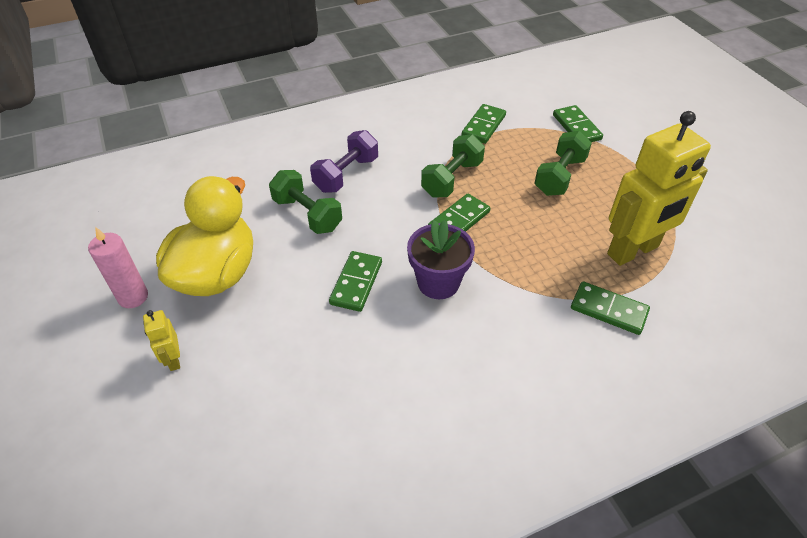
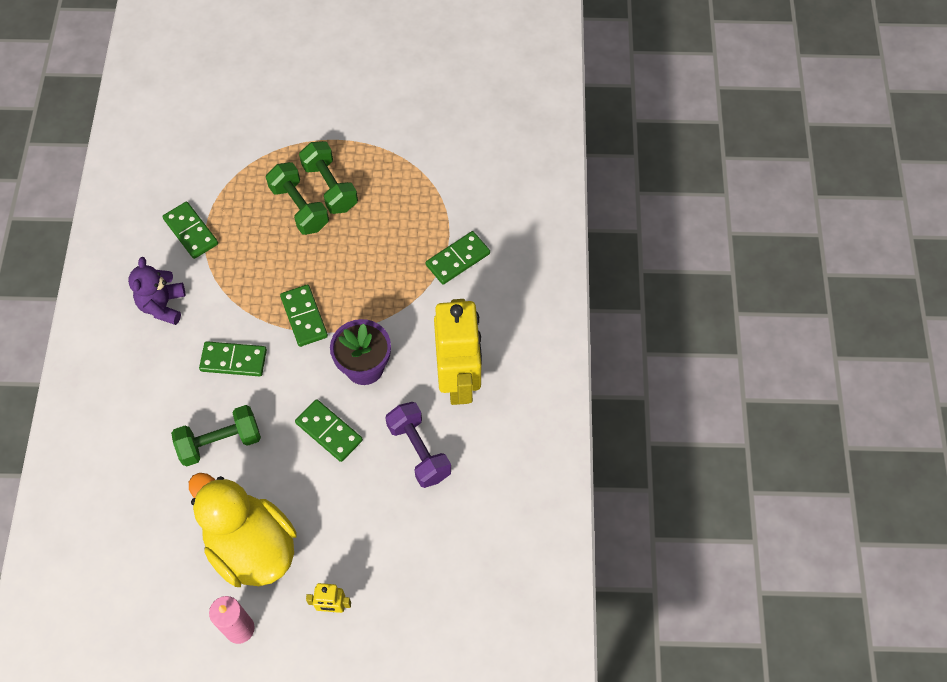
camera: 65 degrees left, 15 degrees up
purple dumbbell [310,130,378,193] -> purple dumbbell moved to [386,402,451,488]
green dumbbell [421,134,485,198] -> green dumbbell moved to [299,141,358,214]
green domino [553,105,603,142] -> green domino moved to [199,341,267,376]
yellow robot [607,111,711,266] -> yellow robot moved to [434,299,482,405]
none -> purple teddy bear [128,257,185,325]

